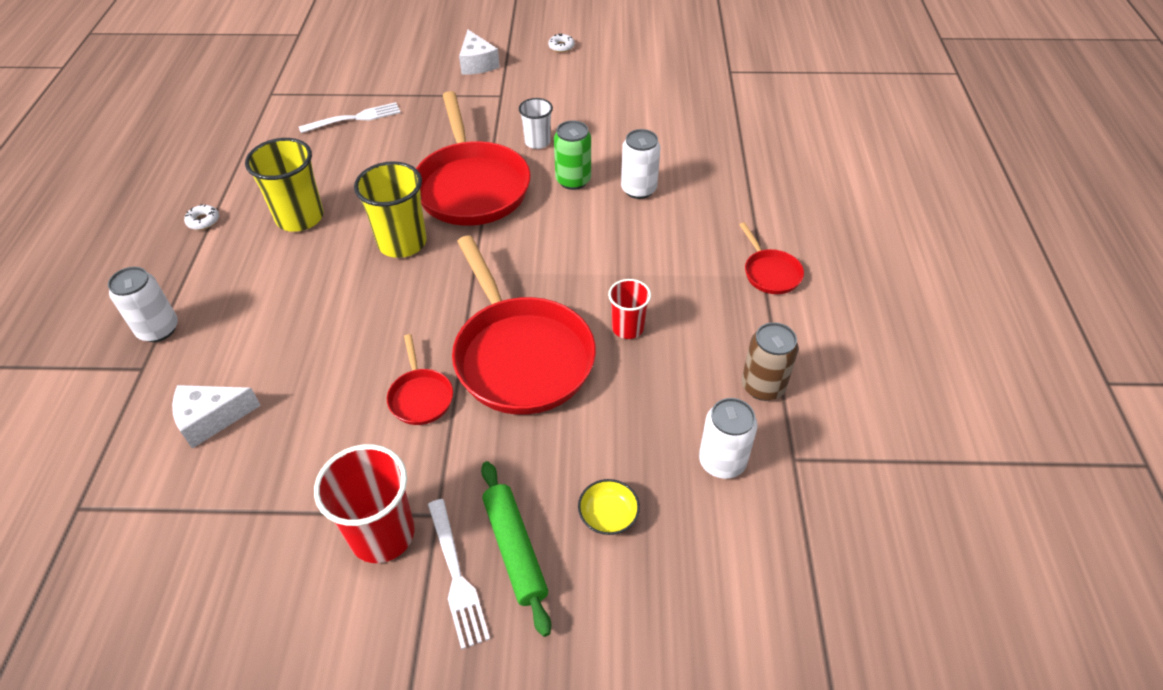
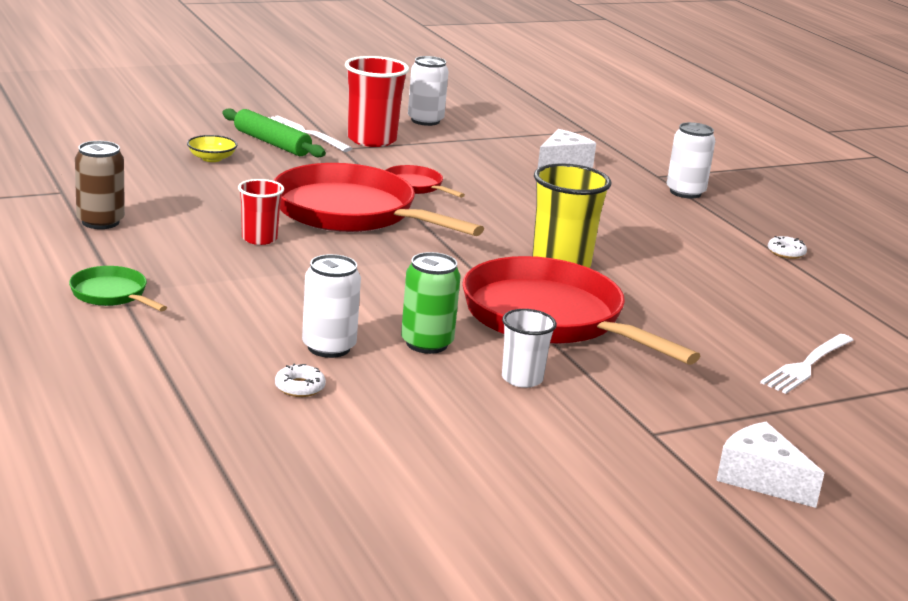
camera: 150 degrees right, 25 degrees down
yellow cup [245,138,323,232] -> none
white donut [548,33,575,52] -> white donut moved to [275,364,326,397]
white can [699,398,758,479] -> white can moved to [408,56,449,126]
red pan [739,222,804,294] -> green pan [69,266,167,311]

